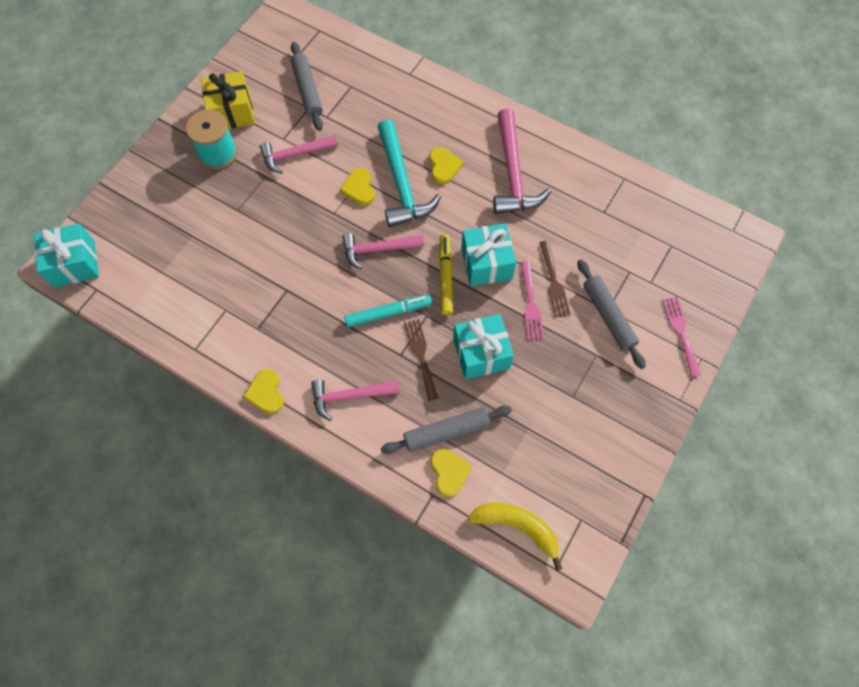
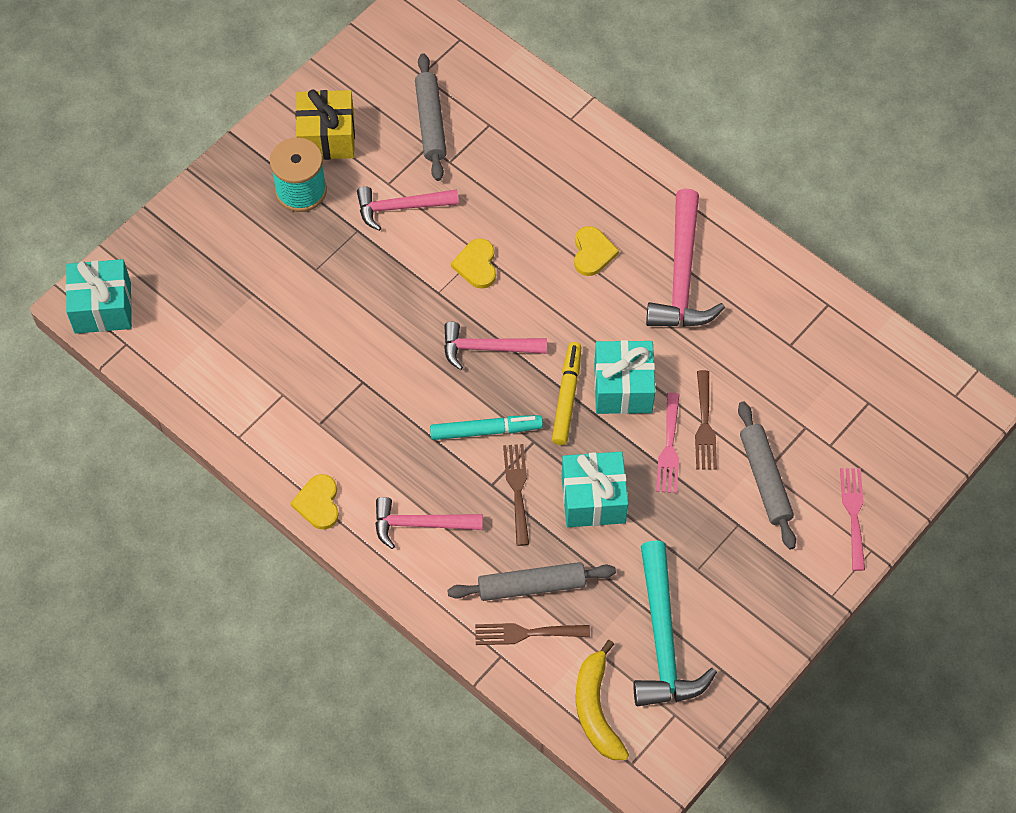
camera: 10 degrees right, 5 degrees down
turquoise hammer [378,119,441,227] -> turquoise hammer moved to [633,540,717,706]
yellow heart [431,449,472,497] -> brown fork [475,623,590,645]
yellow banana [468,503,563,571] -> yellow banana turned 135 degrees counterclockwise [576,640,629,760]

